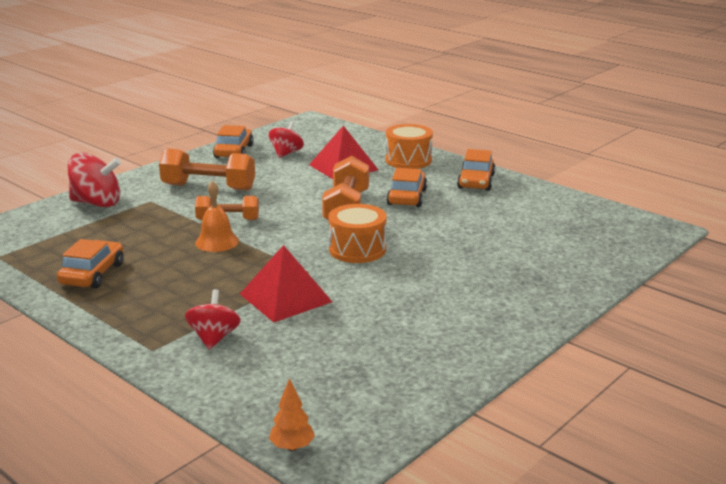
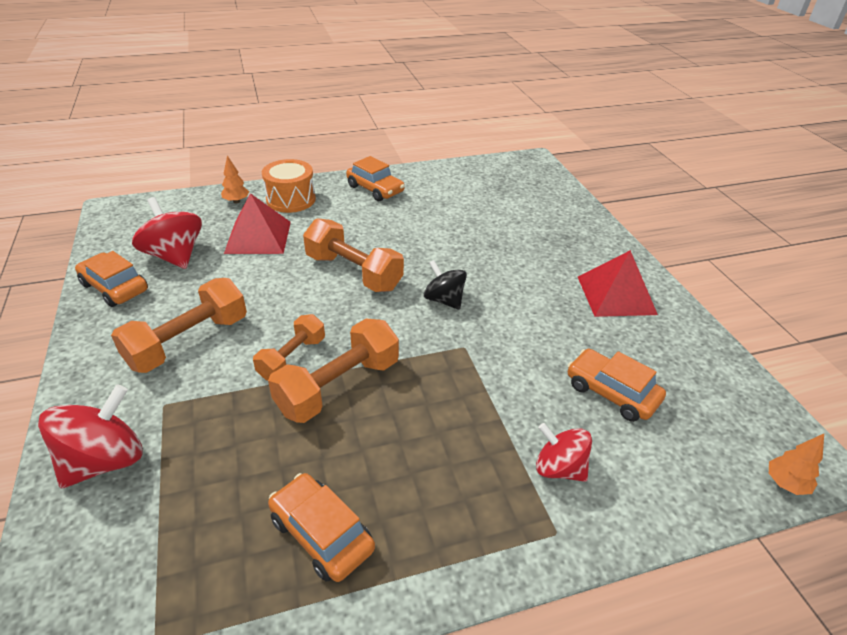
camera: 60 degrees left, 15 degrees up
orange bell [195,180,239,252] -> orange dumbbell [268,319,399,423]
red pyramid [240,245,332,322] -> red pyramid moved to [578,250,658,317]
red spinning top [269,121,304,158] -> red spinning top [132,197,202,269], size x1.50
orange drum [328,204,387,263] -> black spinning top [424,260,467,310]
orange car [386,168,427,207] -> orange car moved to [568,349,666,422]
none -> orange tree [221,155,249,203]

